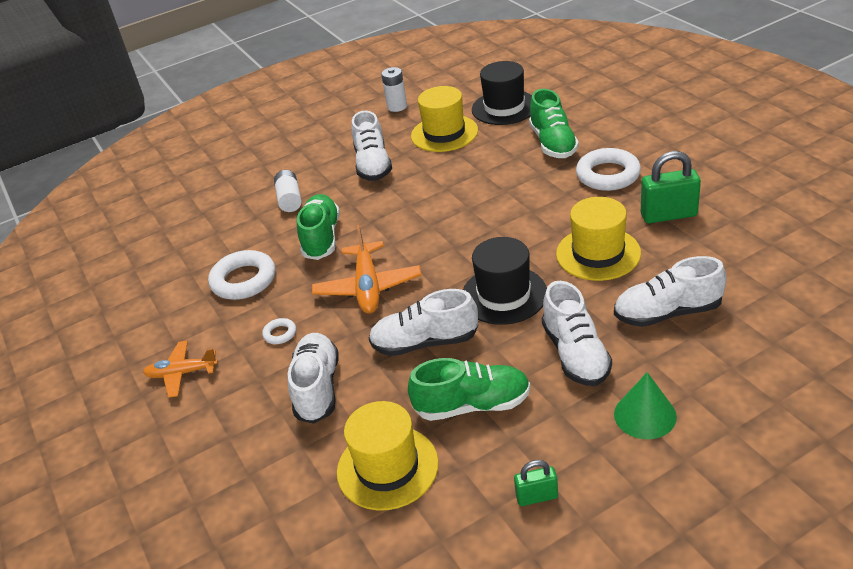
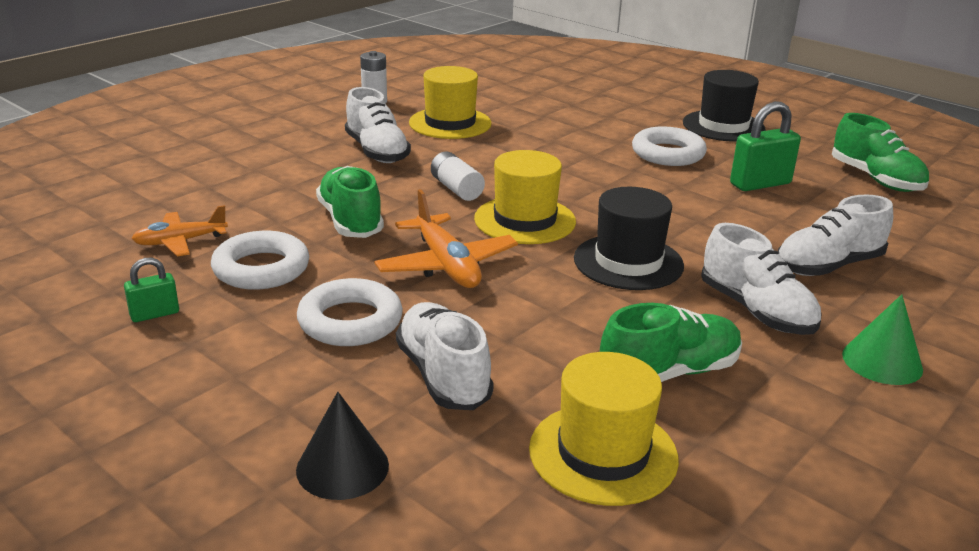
camera: 25 degrees left, 10 degrees down
orange plane [143,341,218,398] -> orange plane moved to [132,205,228,256]
white ring [262,318,296,344] -> white ring [297,278,403,346], size x2.13
white battery [274,170,302,212] -> white battery moved to [431,151,485,201]
white shoe [369,289,478,356] -> none
black hat [472,61,532,125] -> black hat moved to [683,70,766,142]
green padlock [514,460,558,506] -> green padlock moved to [124,258,179,322]
green shoe [529,89,579,158] -> green shoe moved to [832,113,929,192]
yellow hat [556,197,641,281] -> yellow hat moved to [474,150,576,244]
none -> black cone [296,392,389,500]

